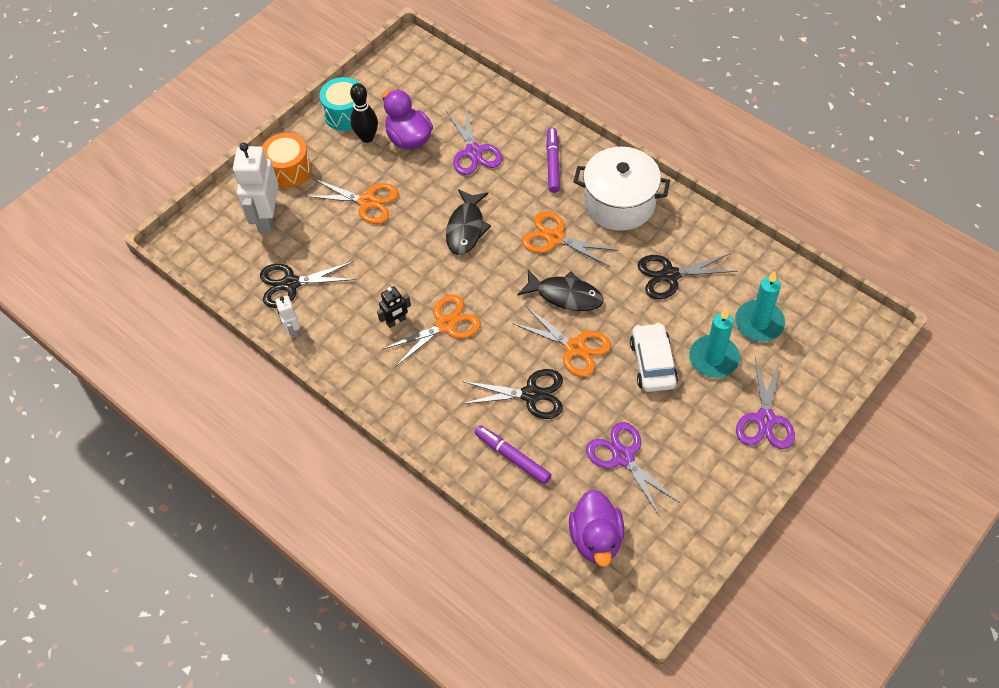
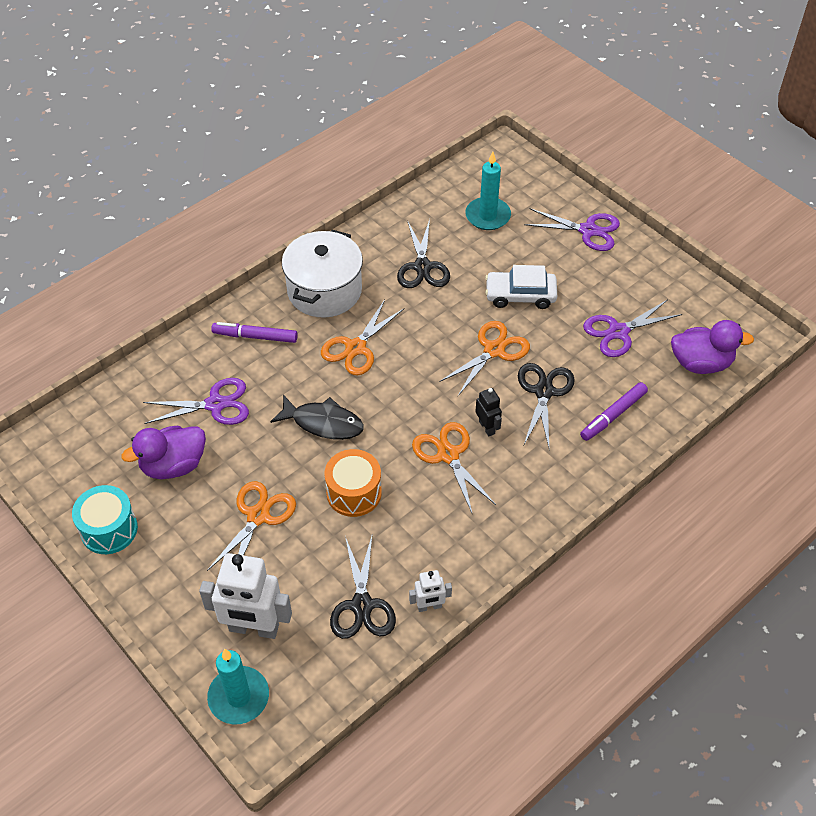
camera: 85 degrees left, 5 degrees down
orange drum [262,133,312,188] -> orange drum moved to [324,449,382,517]
black bowling pin [350,83,378,143] -> none
black robot [377,286,411,328] -> black robot moved to [475,388,502,436]
black fish [517,270,604,311] -> none
turquoise candle [689,308,740,378] -> turquoise candle moved to [207,649,269,725]

